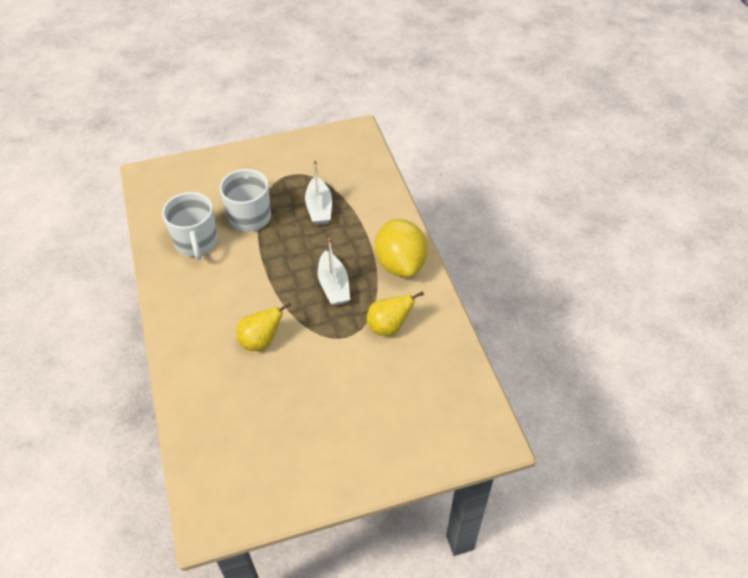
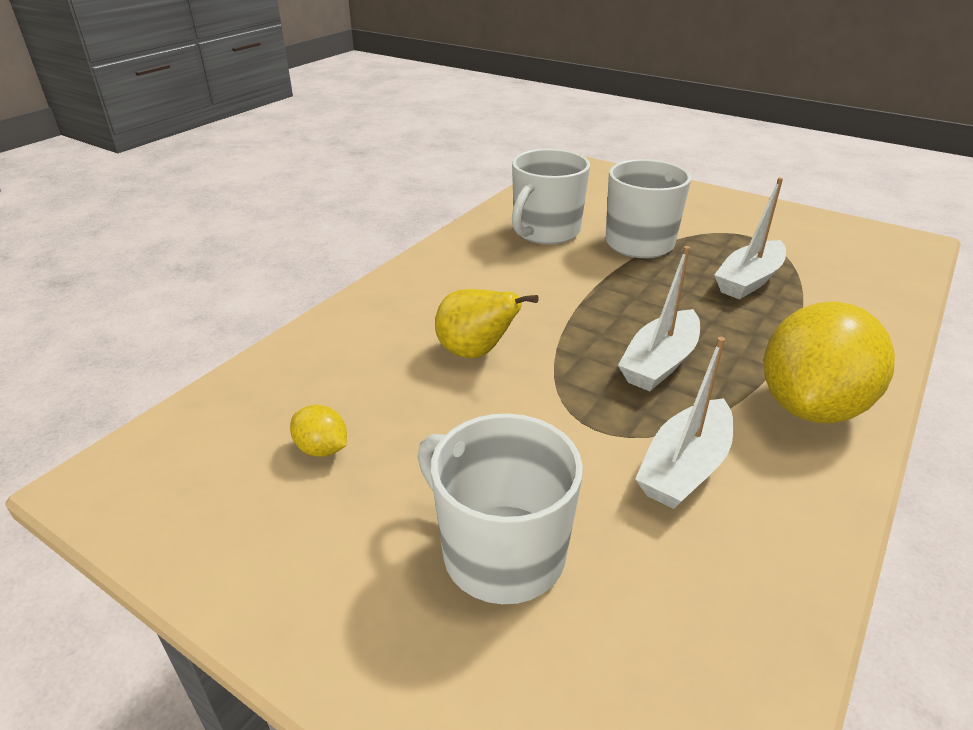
camera: 50 degrees right, 15 degrees down
yellow pear [367,291,424,336] -> white boat [635,337,733,509]
none -> yellow lemon [290,405,347,457]
none -> white mug [417,414,583,604]

